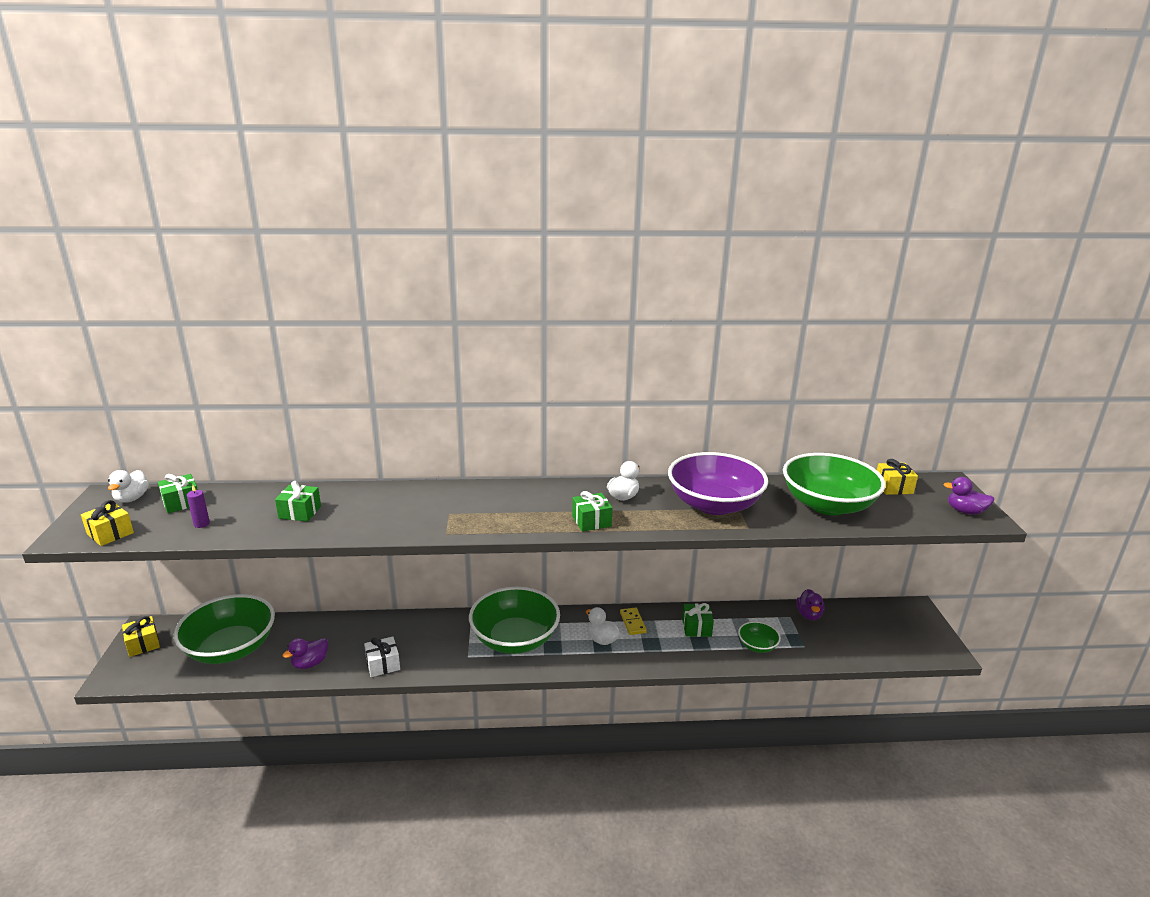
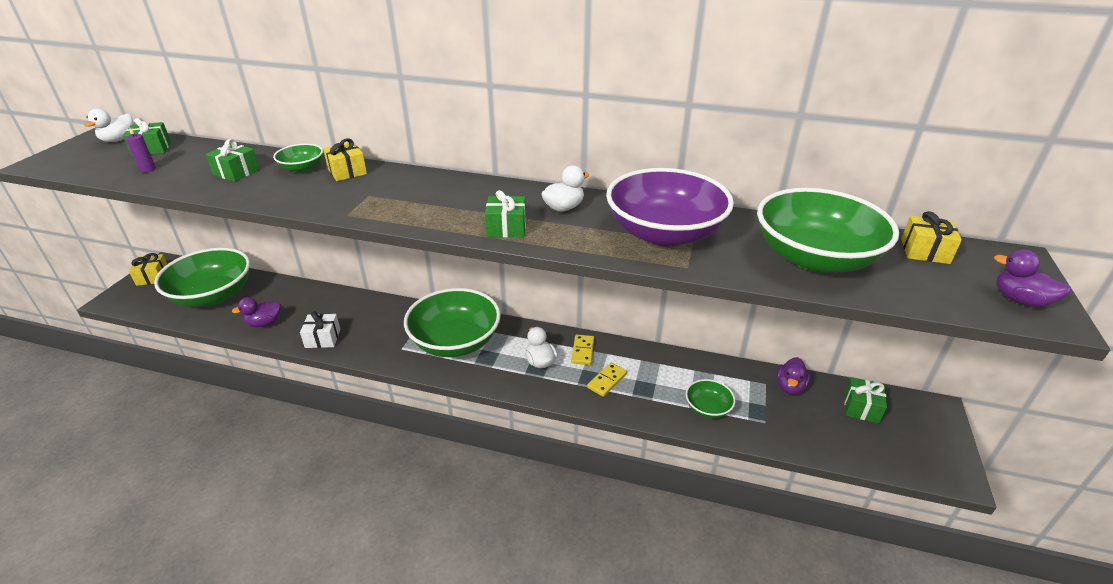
camera: 20 degrees right, 10 degrees up
yellow gift [81,500,134,546] -> yellow gift moved to [323,138,367,181]
green gift [682,603,714,637] -> green gift moved to [845,377,887,423]
none -> green bowl [273,144,323,173]
none -> yellow domino [587,363,627,397]

